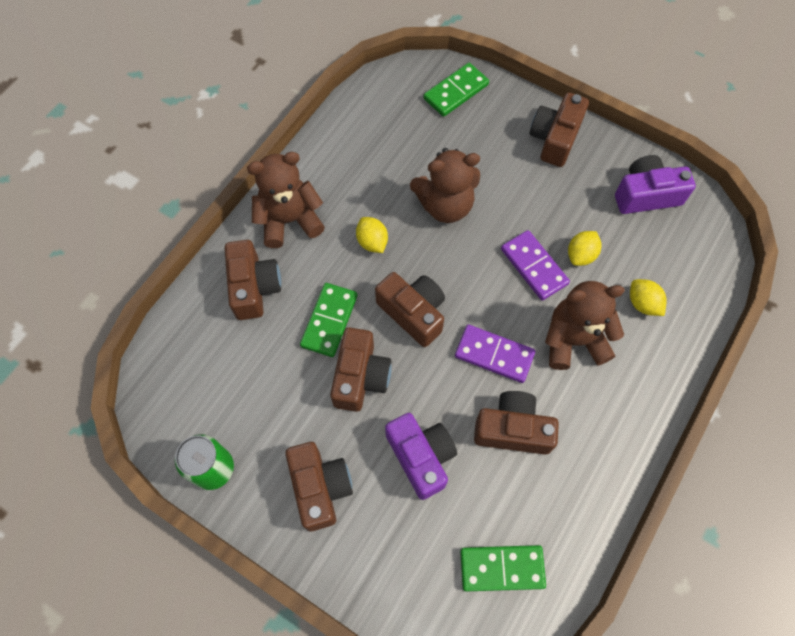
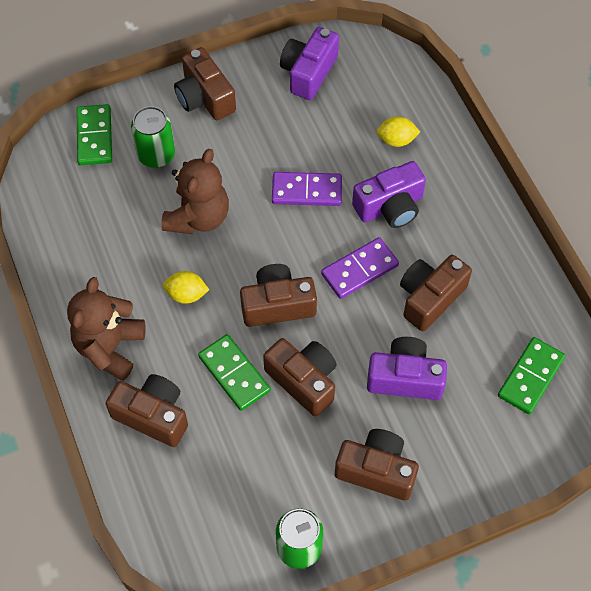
camera: 55 degrees left, 5 degrees down
brown teddy bear [545,281,625,370] -> purple camera [352,161,426,228]
yellow lemon [568,231,601,266] -> none
none -> green can [131,106,175,168]

